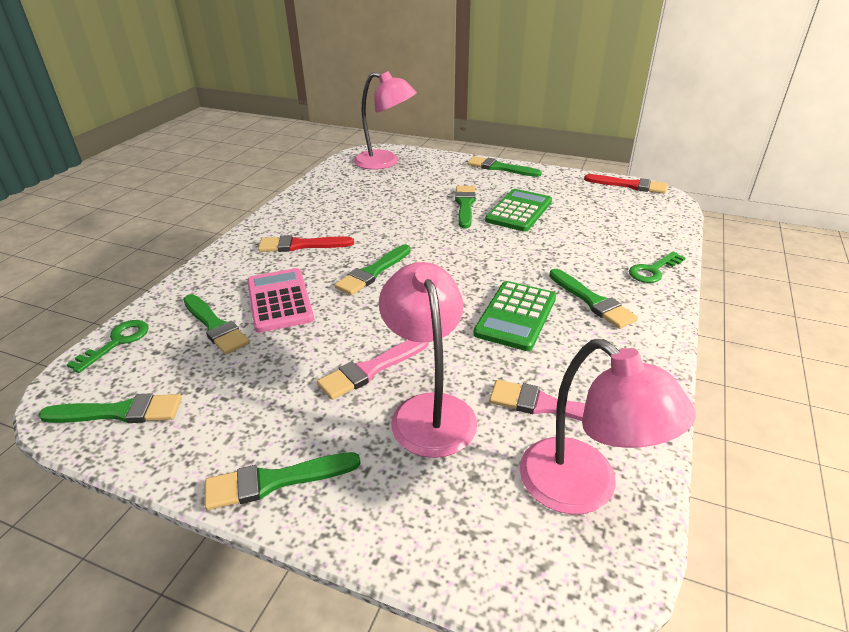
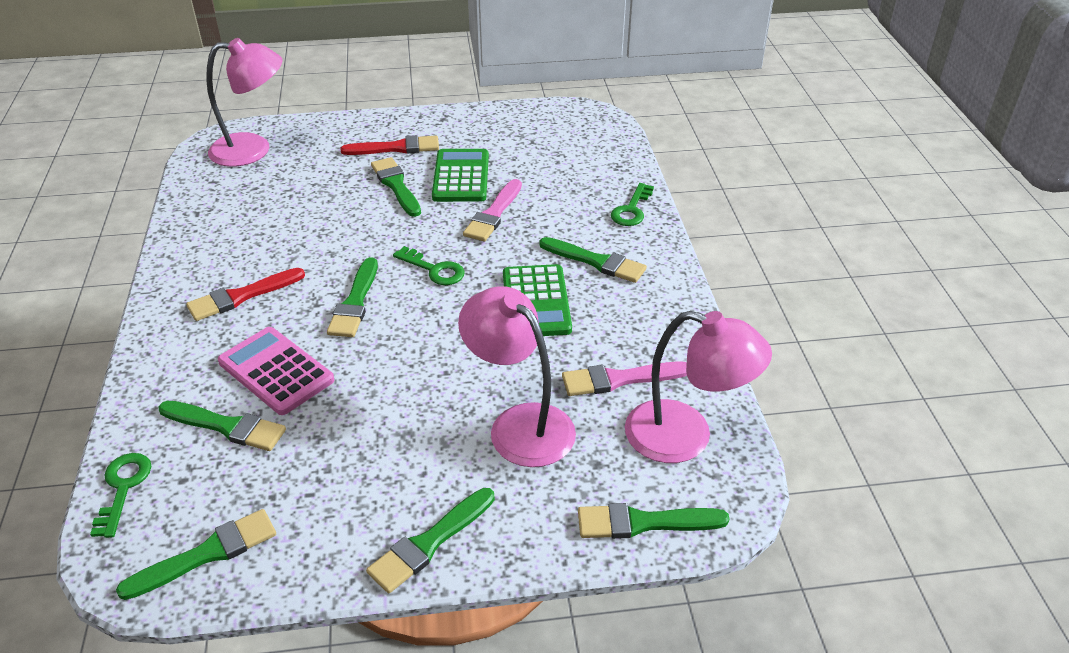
camera: 30 degrees left, 5 degrees up
pink brush [317,340,429,400] -> pink brush moved to [463,179,522,241]
green brush [467,156,542,177] -> green brush moved to [578,503,730,539]
red brush [584,174,668,194] -> red brush moved to [341,135,439,155]
none -> green key [393,246,465,285]

